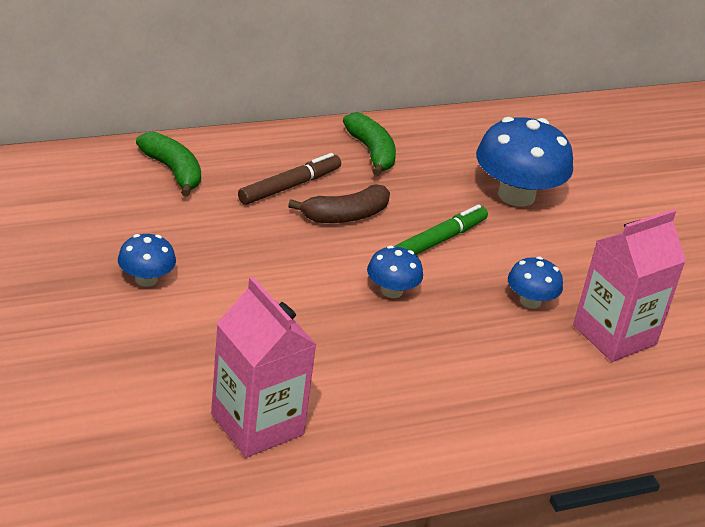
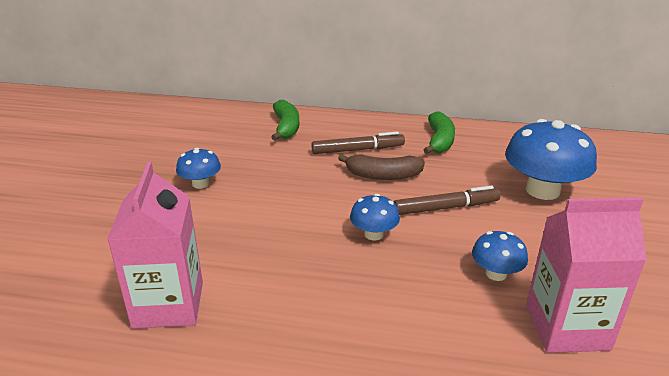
camera: 35 degrees right, 5 degrees down
green marker [394,204,488,255] -> brown marker [394,186,500,215]

